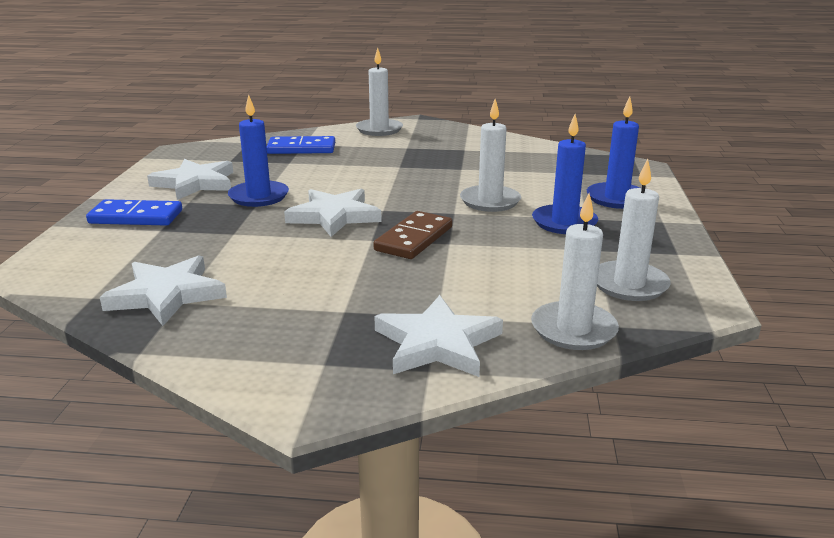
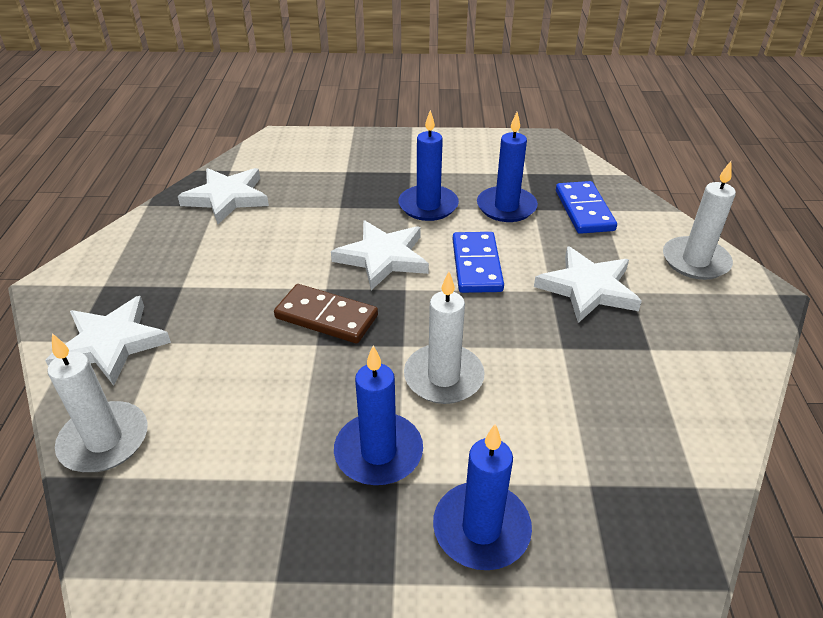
camera: 85 degrees right, 15 degrees up
blue domino [86,199,182,226] -> blue domino moved to [453,232,504,293]
white star [147,159,233,200] -> white star moved to [534,246,642,323]
white candle [597,159,671,301] -> none
none -> blue candle [477,112,538,222]

